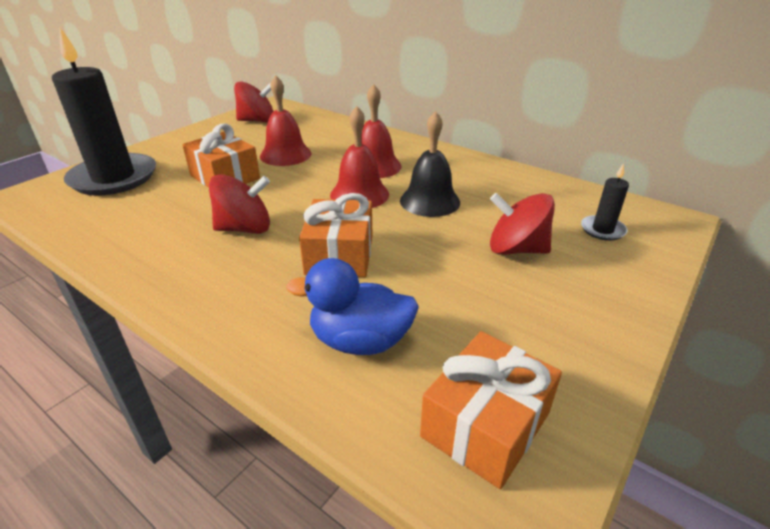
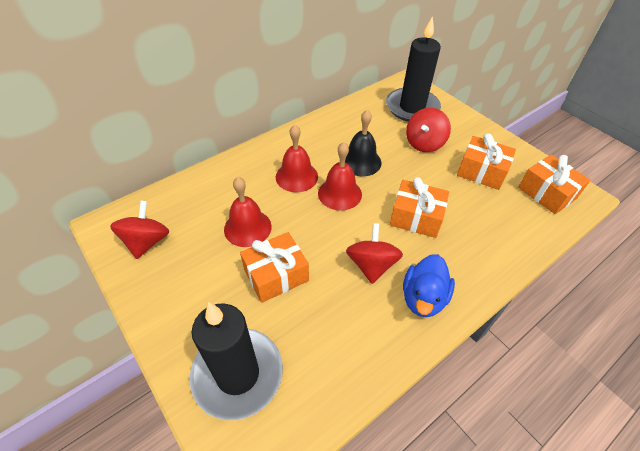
camera: 75 degrees left, 15 degrees up
blue duck [286,258,419,355] -> blue duck moved to [403,254,455,317]
black candle [581,163,629,241] -> black candle [386,16,441,122], size x2.28
none -> orange gift [457,133,516,190]

